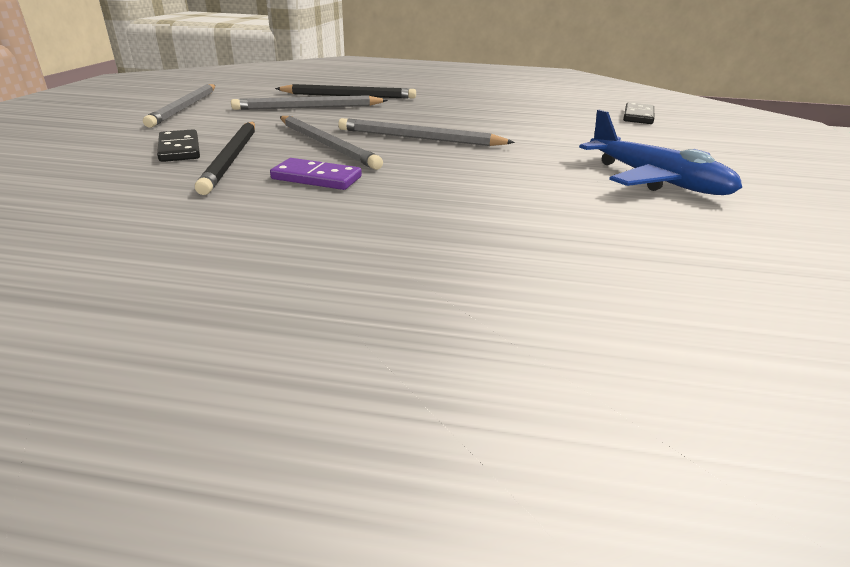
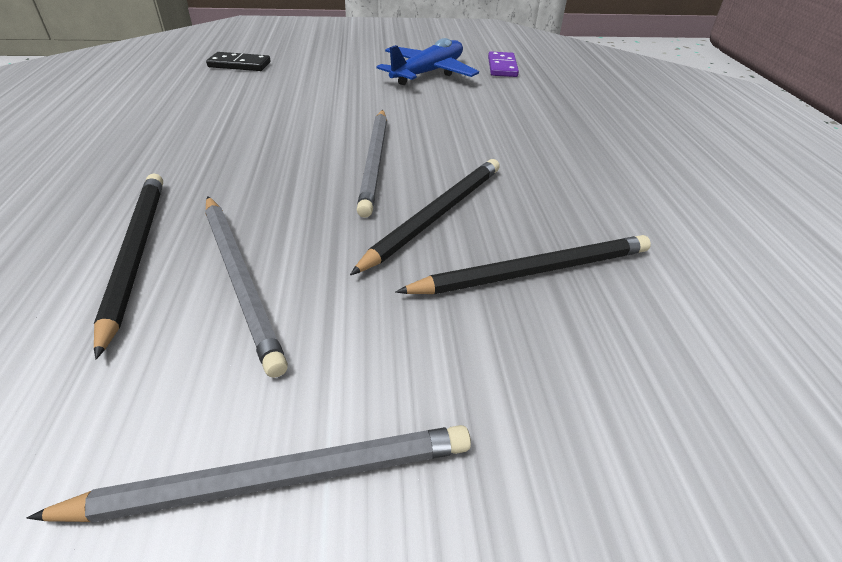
camera: 105 degrees left, 10 degrees up
black domino [157,129,200,162] -> none
purple domino [270,158,362,190] -> purple domino moved to [488,51,519,77]
grey pencil [280,116,383,170] -> black pencil [350,159,500,275]

